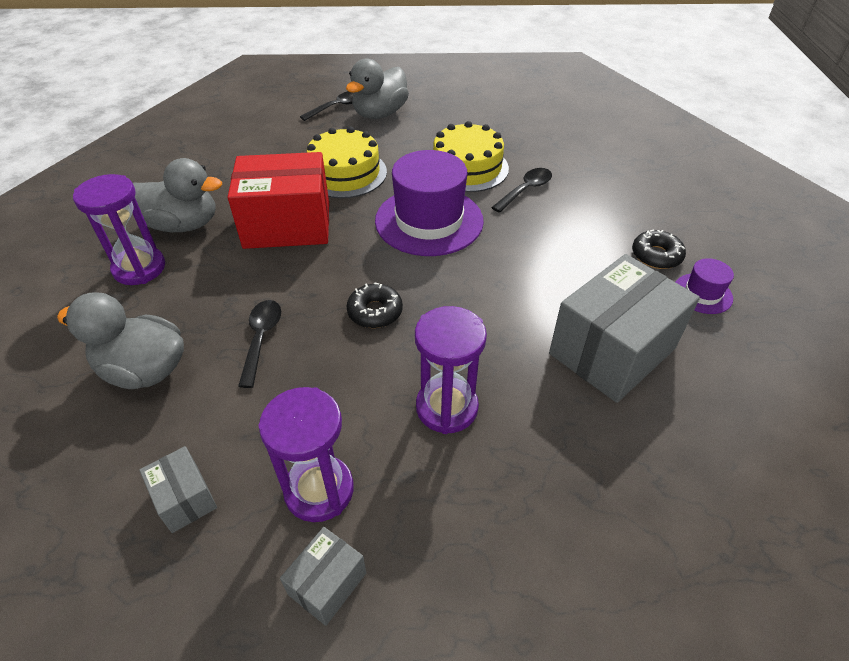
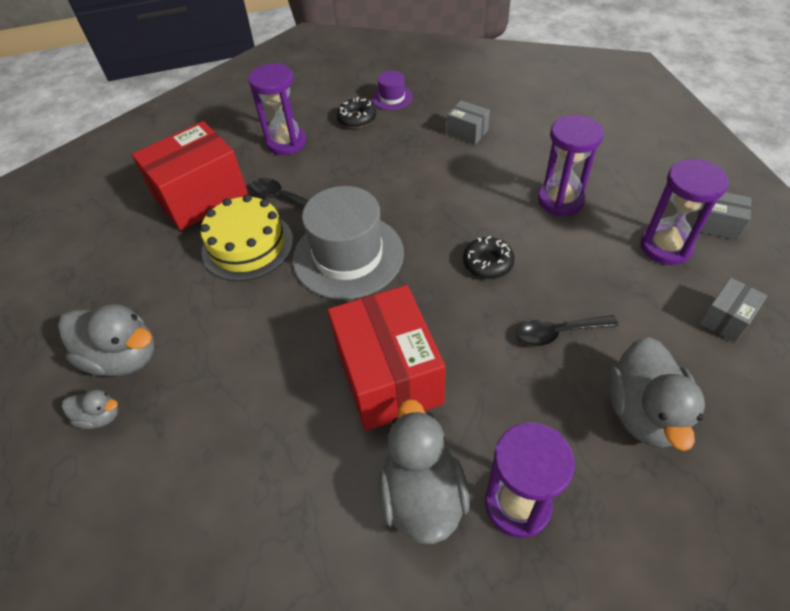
camera: 100 degrees left, 5 degrees up
black spoon [300,91,354,121] -> grey duck [62,389,118,429]
yellow cake [307,127,387,198] -> none
purple hat [375,150,484,256] -> grey hat [293,186,404,300]
grey box [549,254,700,403] -> grey box [447,101,490,145], size x0.46
none -> red box [132,121,248,231]
none -> purple hourglass [248,63,306,155]

